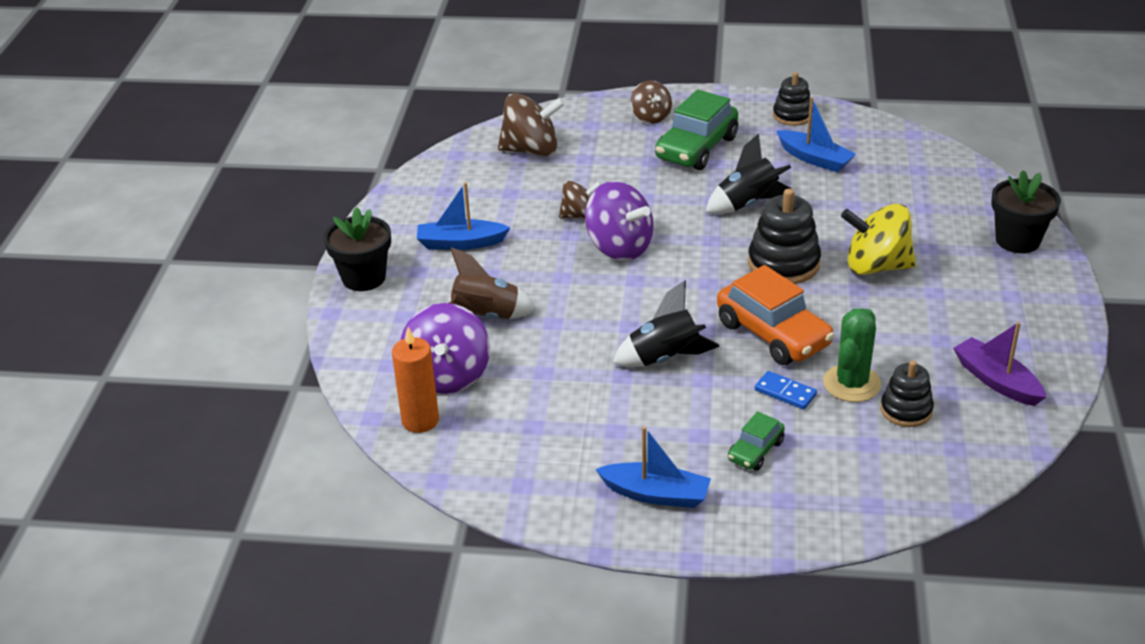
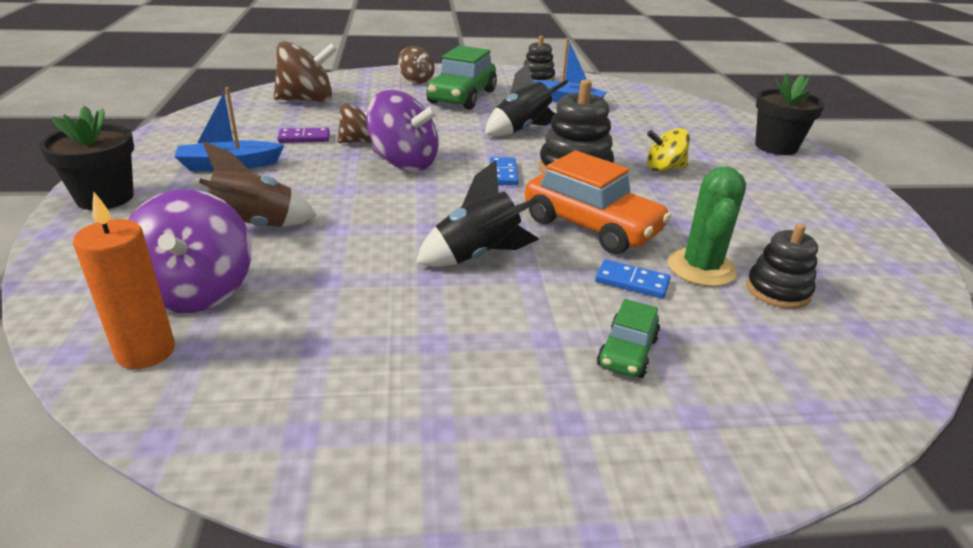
camera: 15 degrees left, 5 degrees down
blue boat [595,426,711,508] -> none
yellow spinning top [841,204,916,275] -> yellow spinning top [647,128,690,171], size x0.61
purple boat [953,322,1046,406] -> none
none -> purple domino [278,128,330,143]
none -> blue domino [490,157,519,185]

